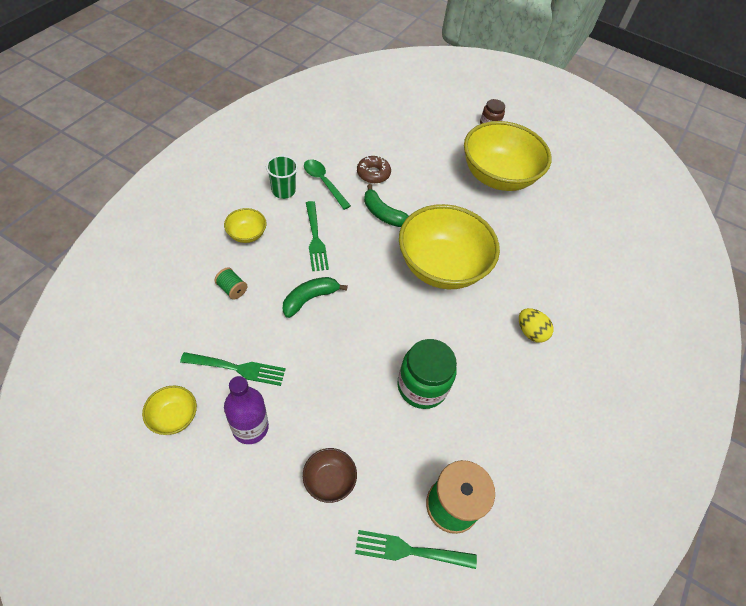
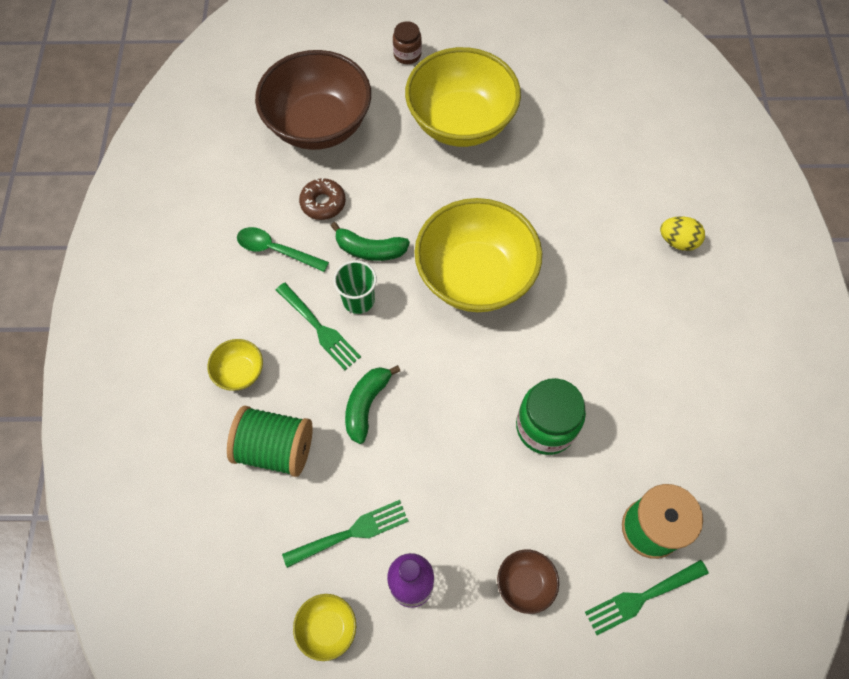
camera: 25 degrees left, 10 degrees up
green spool [214,268,247,300] -> green spool [227,406,313,477], size x2.08
green cup [266,155,298,199] -> green cup moved to [333,260,377,314]
yellow egg [519,308,554,343] -> yellow egg moved to [660,216,705,251]
none -> brown bowl [255,50,371,150]

